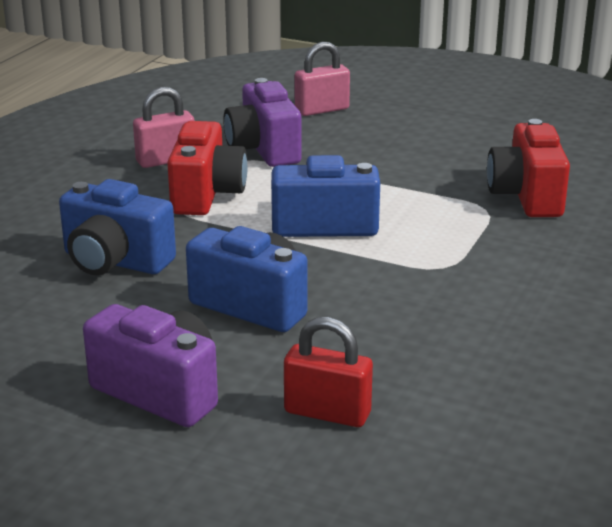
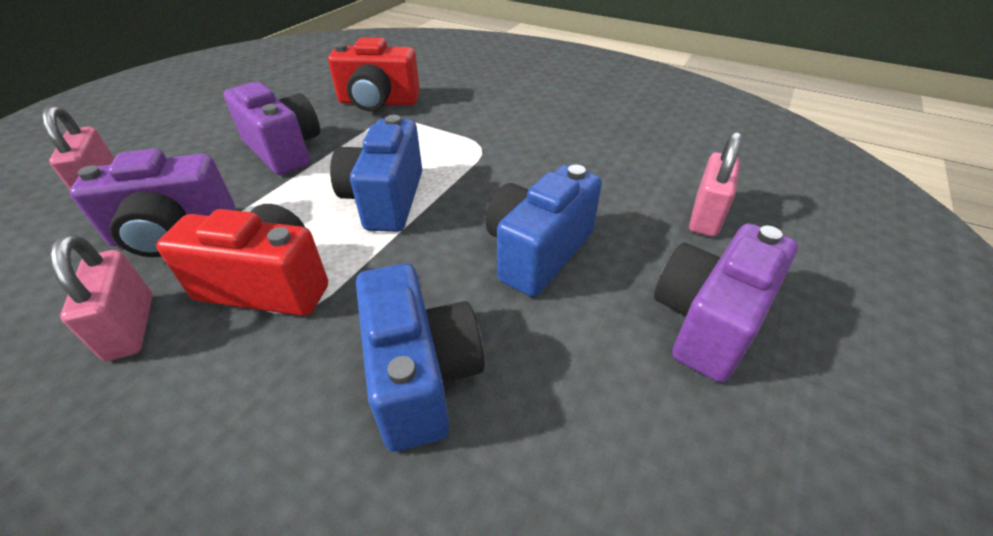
camera: 85 degrees left, 15 degrees up
blue camera [59,179,176,275] -> blue camera turned 45 degrees counterclockwise [356,263,485,452]
red padlock [284,317,373,427] -> pink padlock [689,131,742,237]
none -> purple camera [224,82,320,175]

